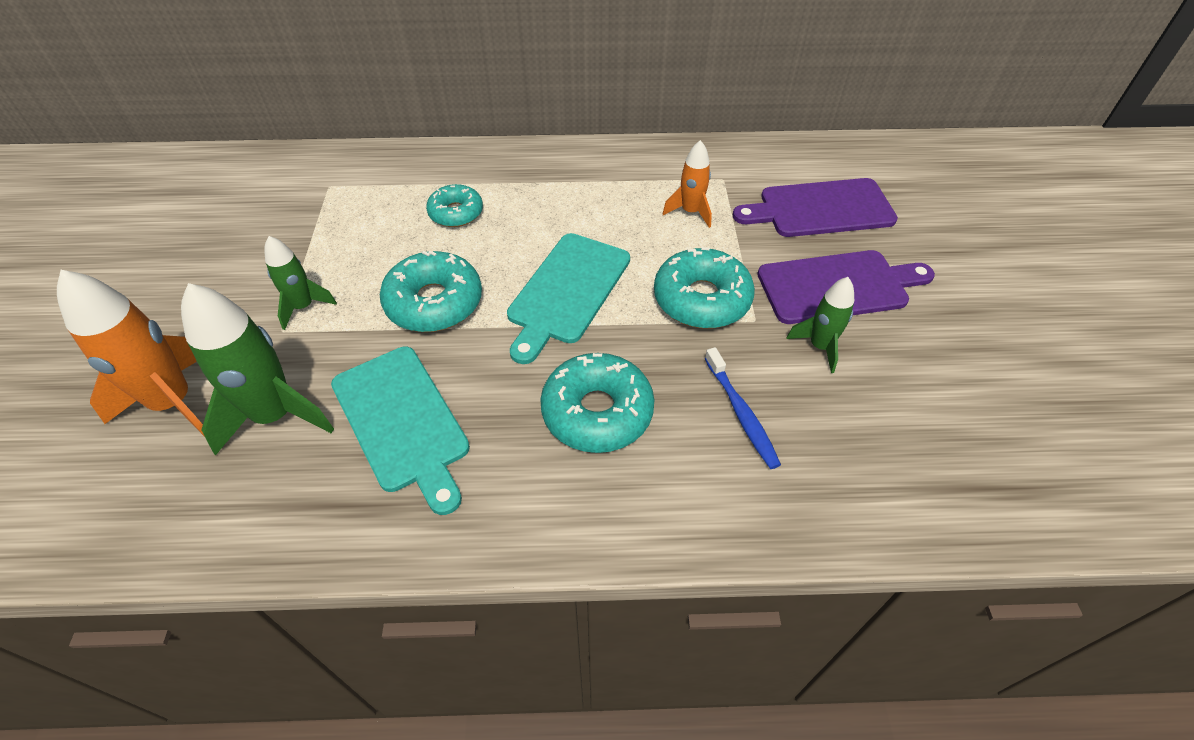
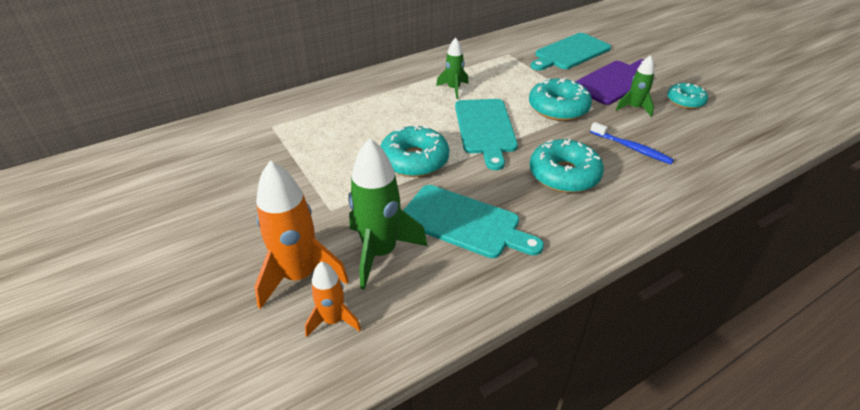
camera: 30 degrees left, 10 degrees down
green rocket [264,236,337,330] -> green rocket moved to [436,38,469,99]
turquoise donut [426,184,483,227] -> turquoise donut moved to [667,83,708,109]
orange rocket [663,140,712,228] -> orange rocket moved to [305,261,361,337]
purple cutting board [733,178,898,237] -> turquoise cutting board [531,33,611,71]

